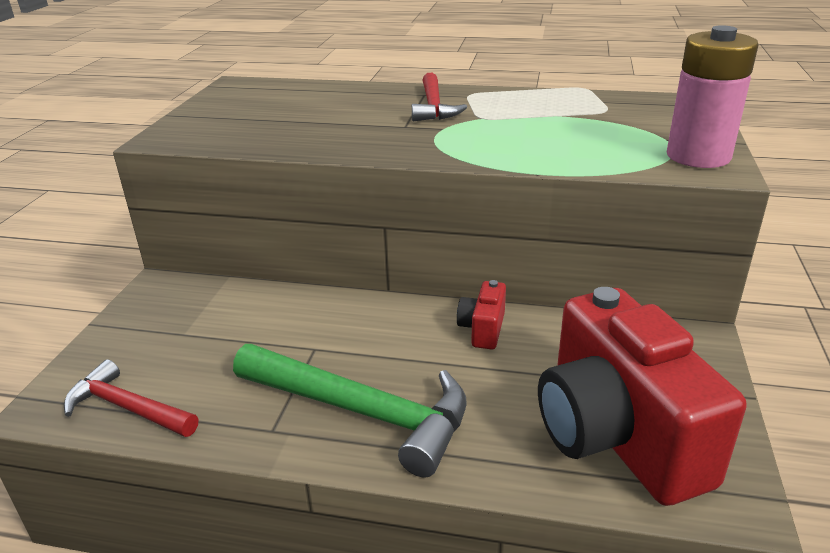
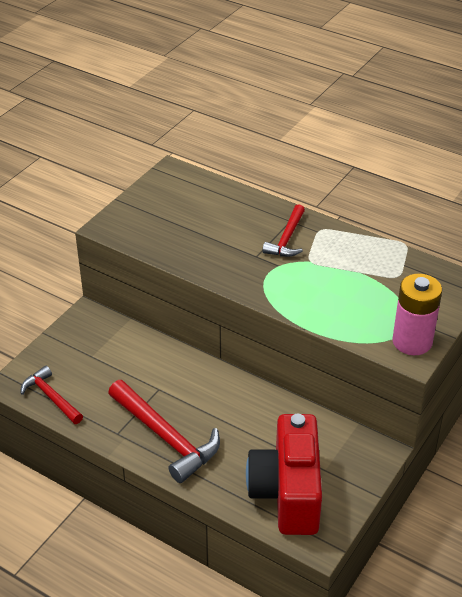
camera: 20 degrees right, 10 degrees up
green hammer [233,344,466,478] -> red hammer [108,380,220,483]
red camera [457,280,506,350] -> none

